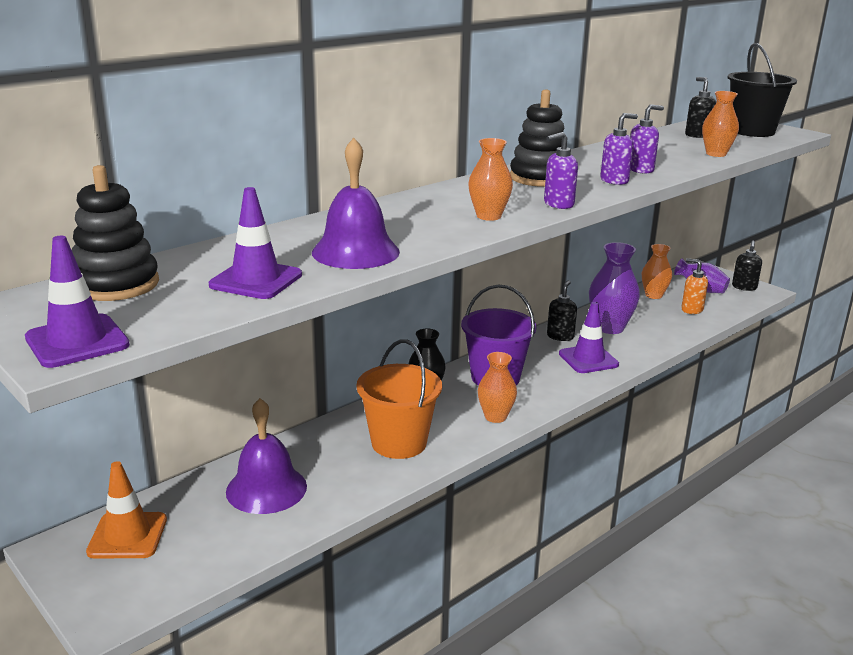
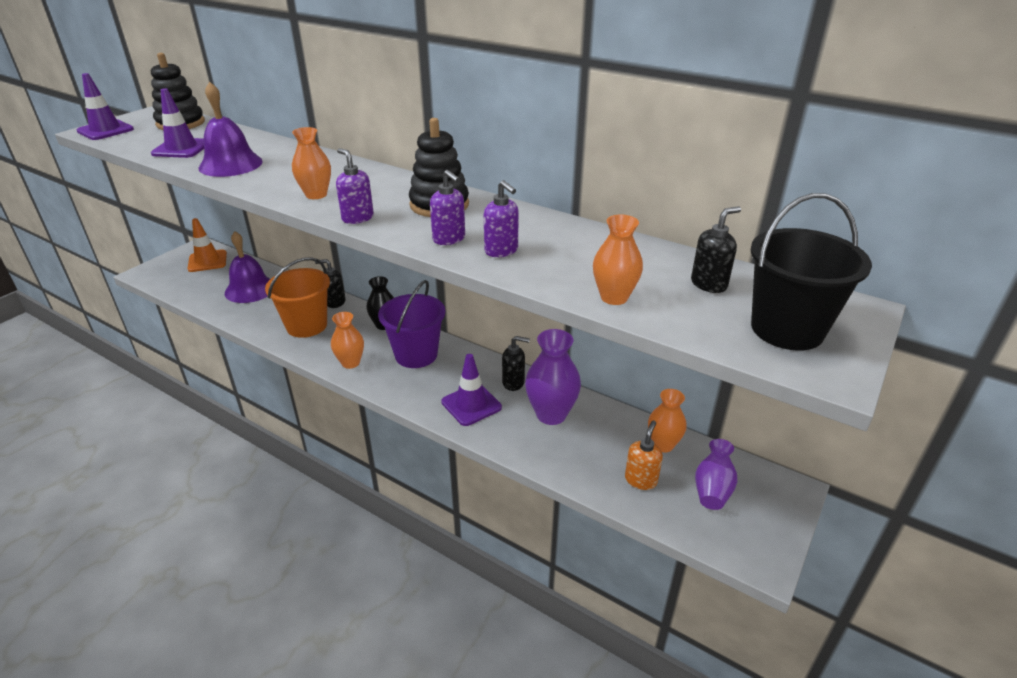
camera: 75 degrees right, 10 degrees up
black soap dispenser [732,240,762,291] -> black soap dispenser moved to [315,259,346,308]

